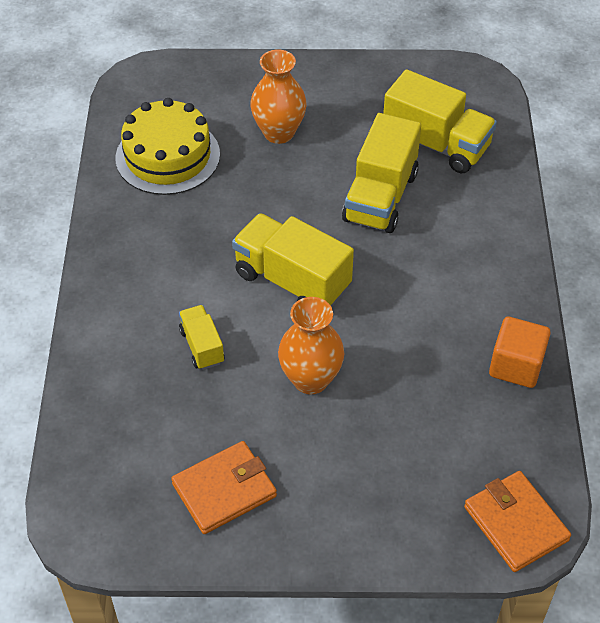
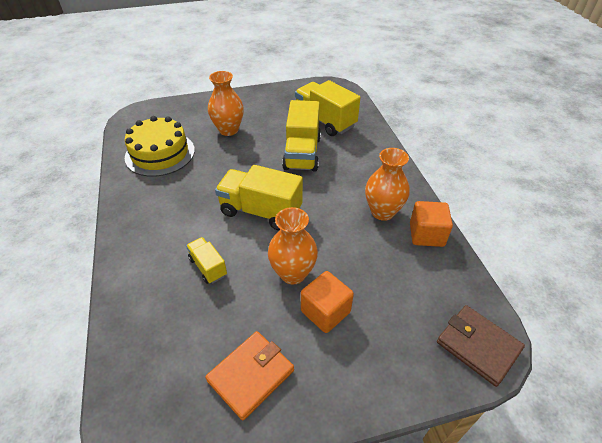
camera: 15 degrees left, 5 degrees down
yellow truck [383,69,497,173] -> yellow truck turned 150 degrees counterclockwise [295,80,361,136]
orange wallet [464,471,571,572] -> brown wallet [437,305,525,387]
none -> orange cube [301,271,354,333]
none -> orange vase [365,148,409,221]

